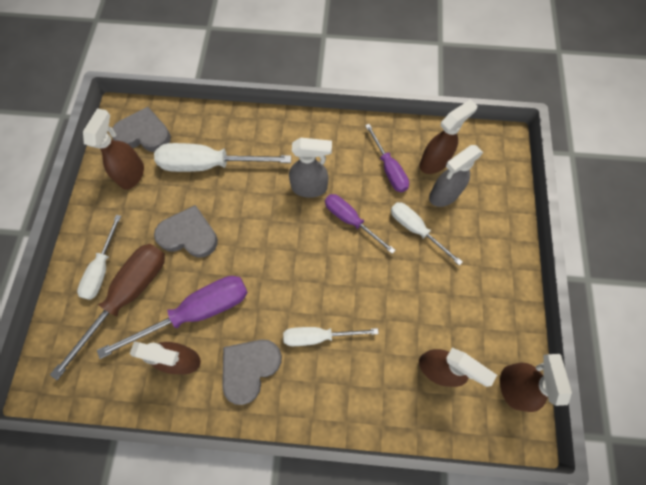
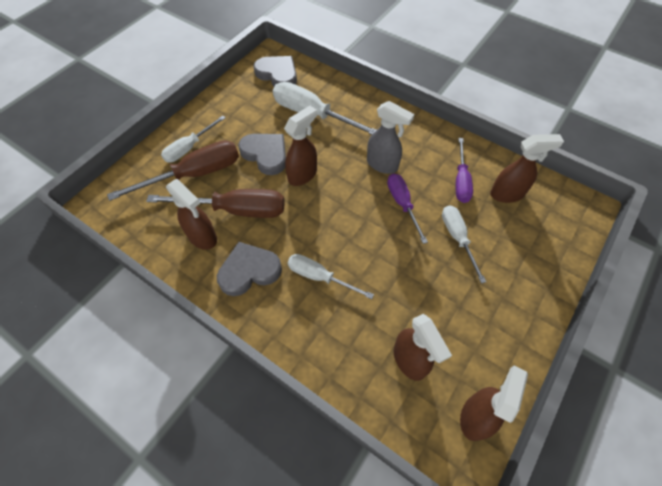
camera: 30 degrees right, 10 degrees down
brown spray bottle [83,108,144,190] -> brown spray bottle moved to [284,106,317,186]
purple screwdriver [97,276,248,359] -> brown screwdriver [146,189,285,218]
grey spray bottle [429,145,484,207] -> none

